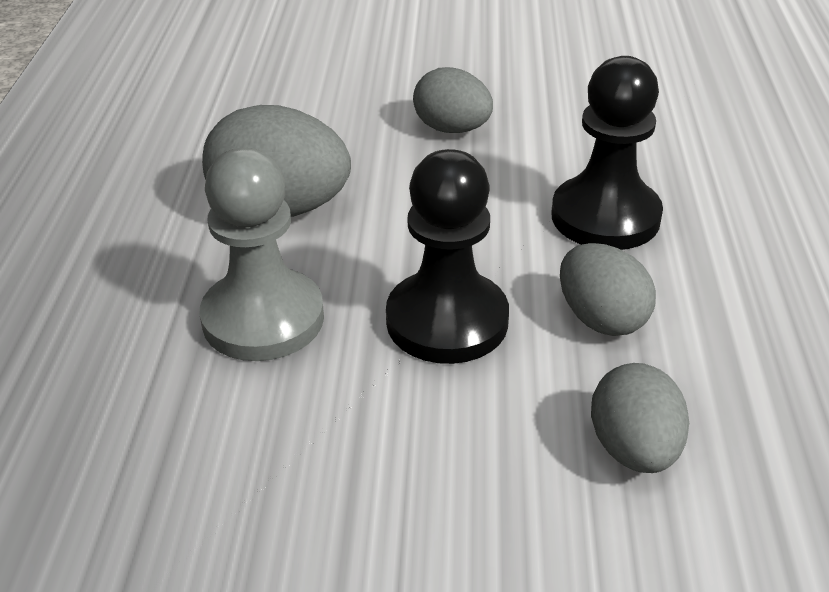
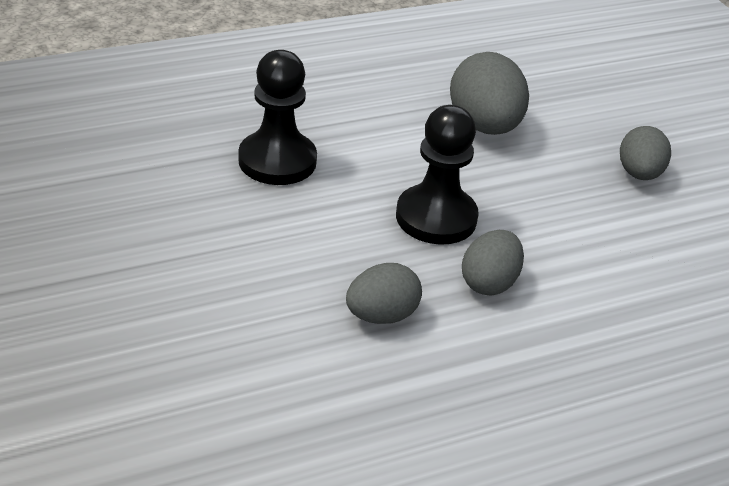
camera: 60 degrees right, 0 degrees up
grey pawn [199,148,324,361] -> none
black pawn [551,56,663,250] -> black pawn moved to [238,50,317,185]

